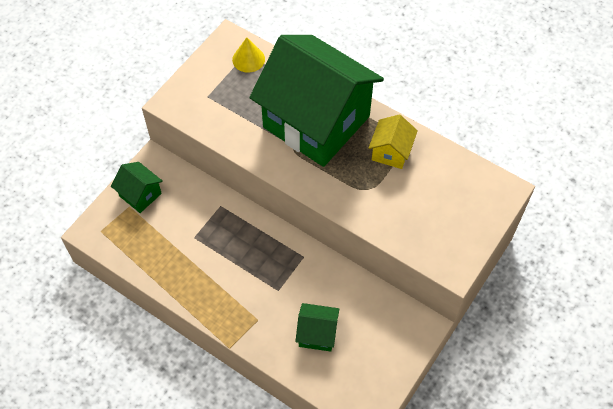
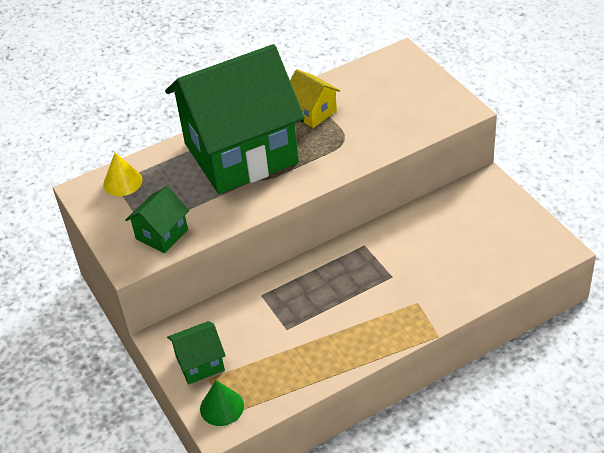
camera: 60 degrees left, 15 degrees down
green house [295,303,339,352] -> green house moved to [125,186,189,253]
none -> green cone [200,380,244,426]

